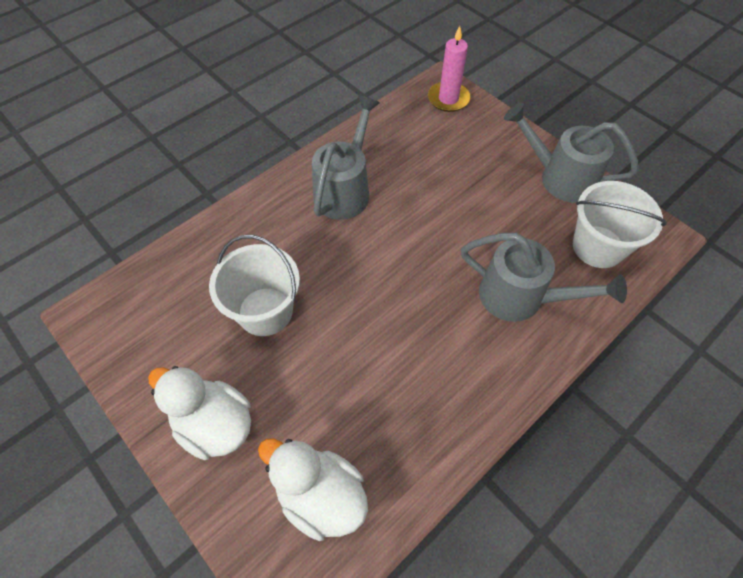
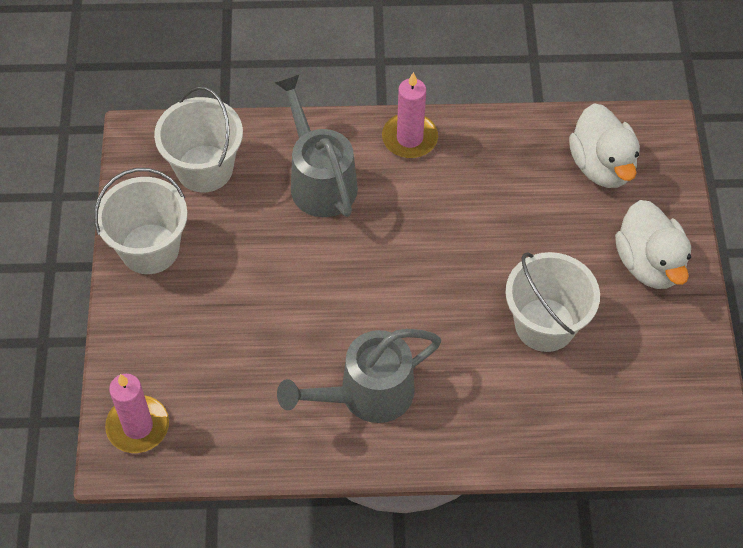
camera: 140 degrees left, 0 degrees up
grey watering can [504,102,639,203] -> white bucket [94,168,188,274]
none -> pink candle [382,72,438,158]

